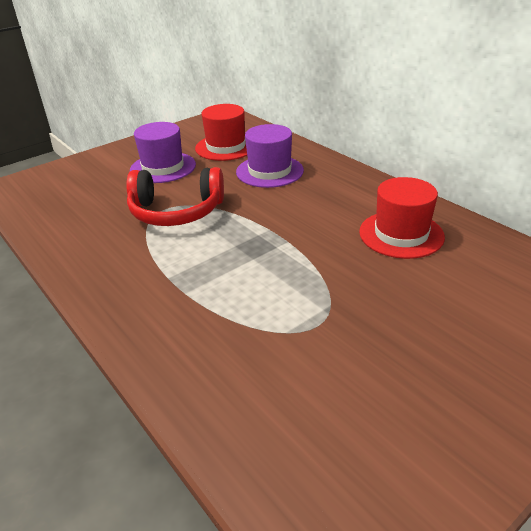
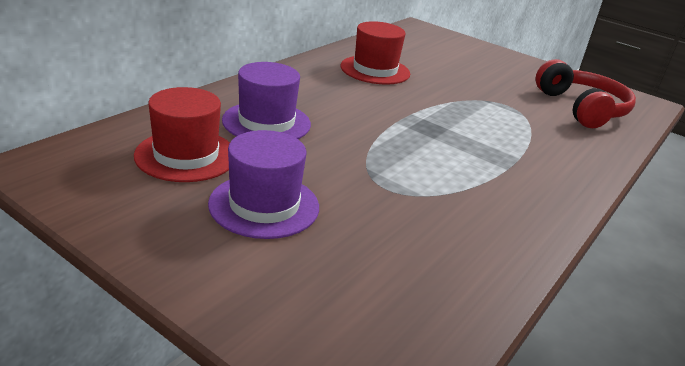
camera: 110 degrees left, 5 degrees down
red headphones [126,167,224,226] -> red headphones moved to [535,59,636,128]

